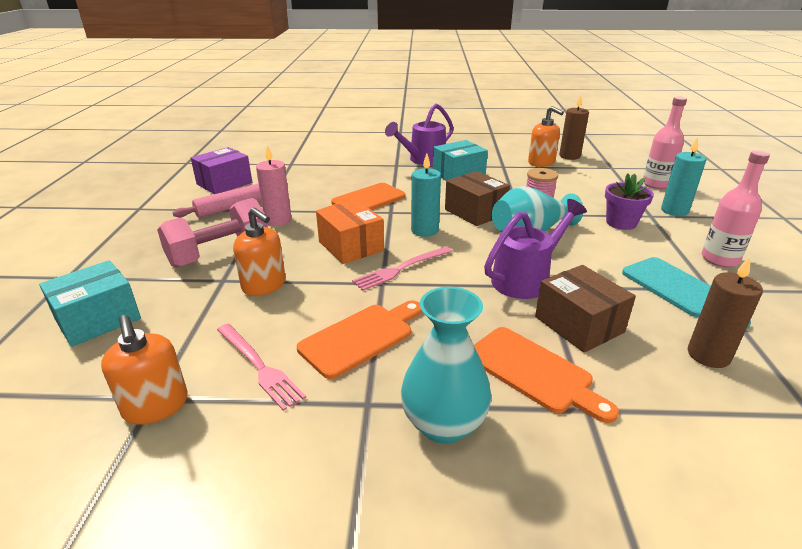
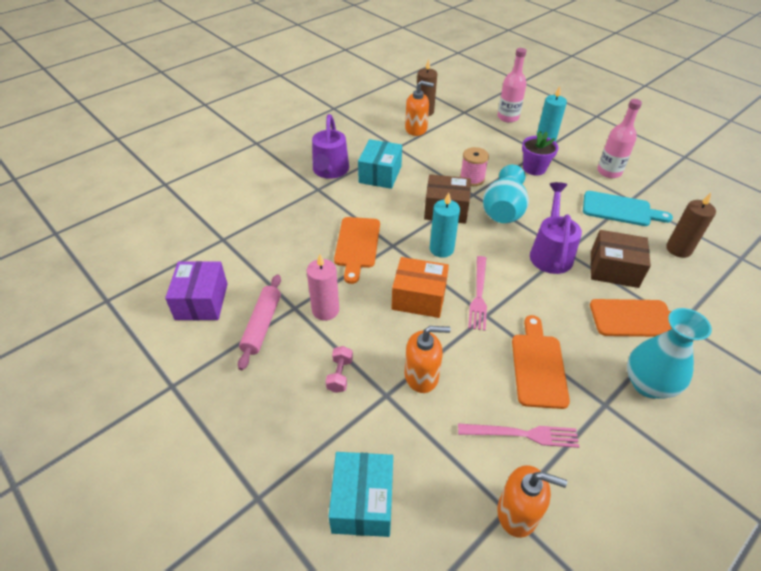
camera: 45 degrees left, 15 degrees up
pink dumbbell [157,198,268,268] -> pink dumbbell [325,346,353,393], size x0.45

